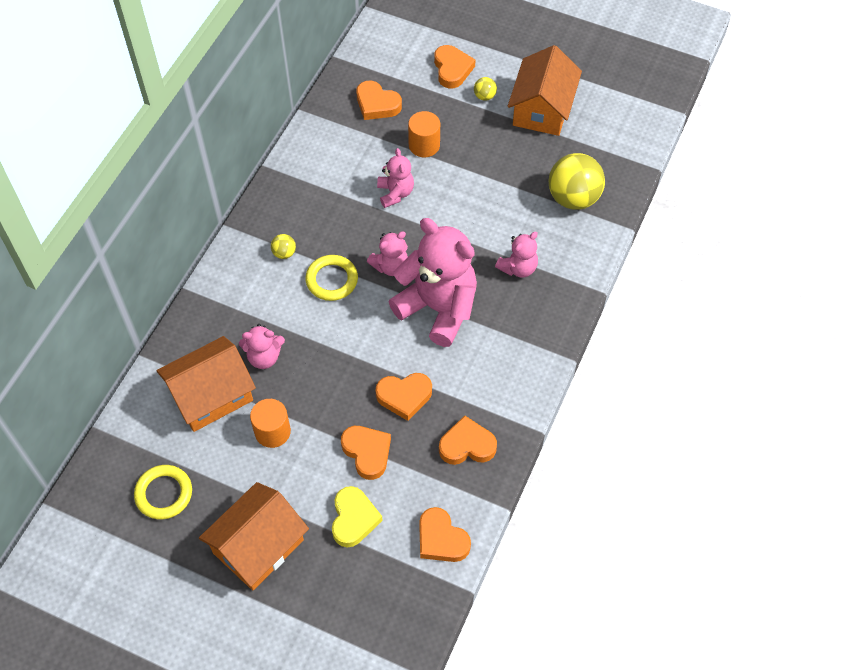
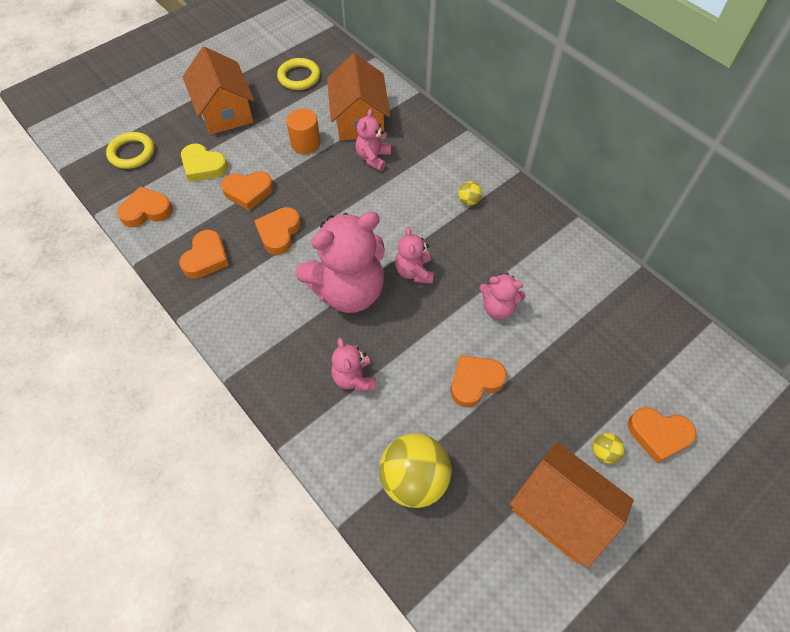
camera: 115 degrees right, 0 degrees up
yellow ring [305,255,358,301] -> yellow ring moved to [106,132,154,169]
orange heart [356,81,402,120] -> orange heart moved to [451,355,507,407]
orange cylinder [408,111,440,157] -> none

